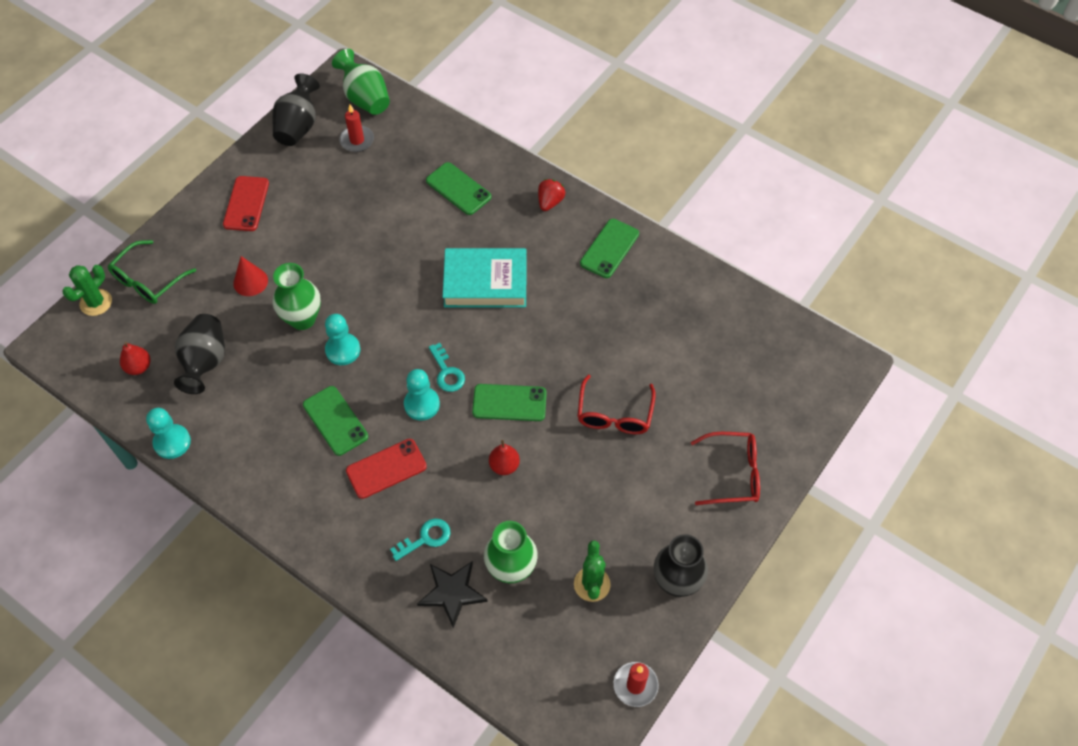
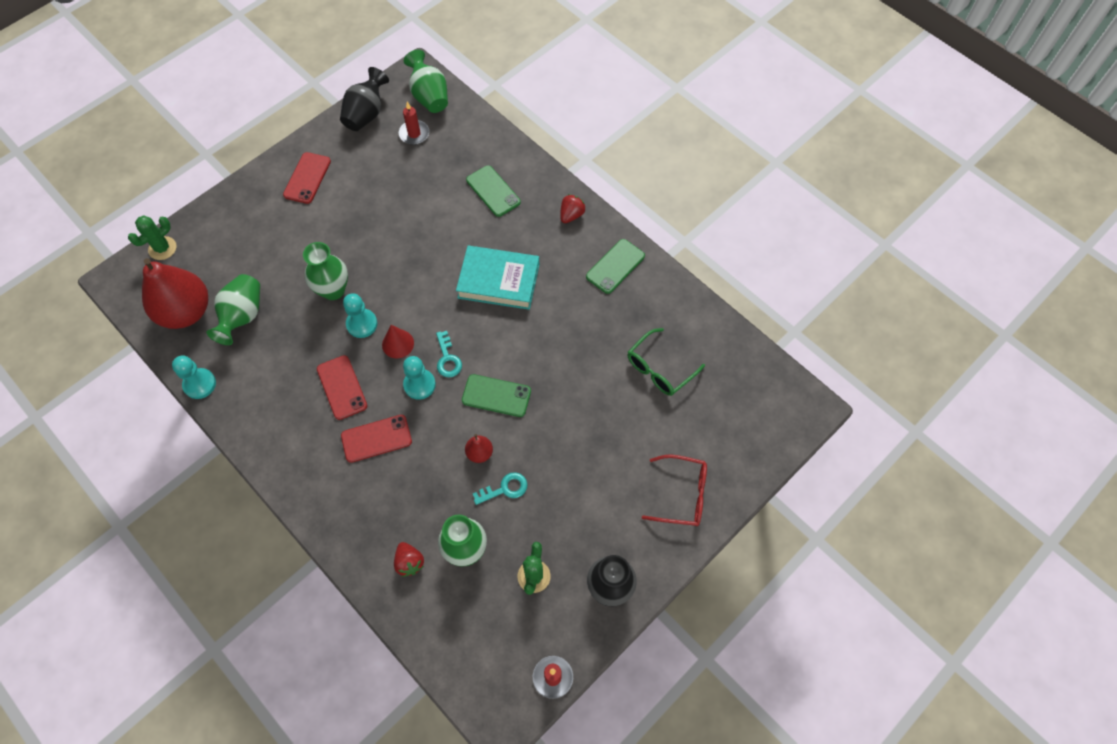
camera: 10 degrees right, 5 degrees up
green glasses [108,240,196,304] -> green glasses moved to [627,328,705,396]
red pear [120,342,151,375] -> red pear [142,258,208,329], size x2.35
black vase [174,314,225,394] -> green vase [206,274,260,345]
red cone [233,256,268,296] -> red cone moved to [382,325,414,358]
green phone [303,386,368,456] -> red phone [317,355,367,420]
turquoise key [390,518,450,561] -> turquoise key moved to [473,472,528,505]
black star [417,561,488,628] -> red strawberry [394,542,424,577]
red glasses [577,375,656,434] -> none

